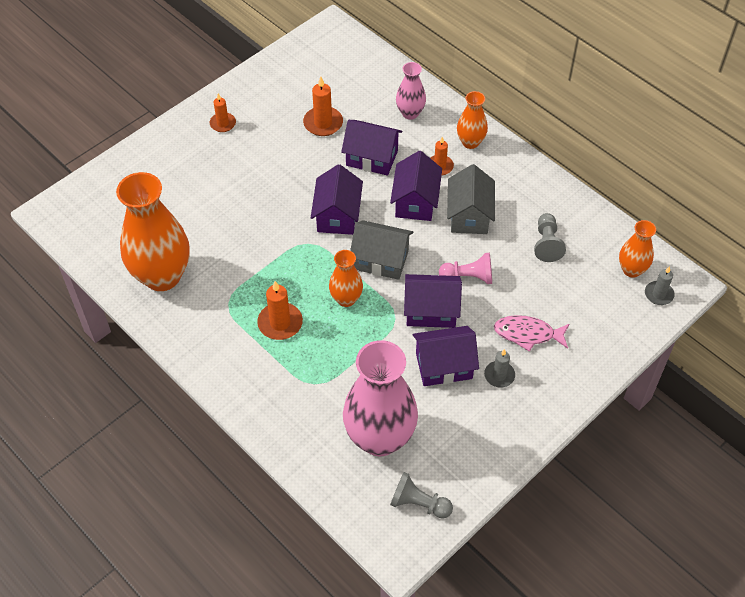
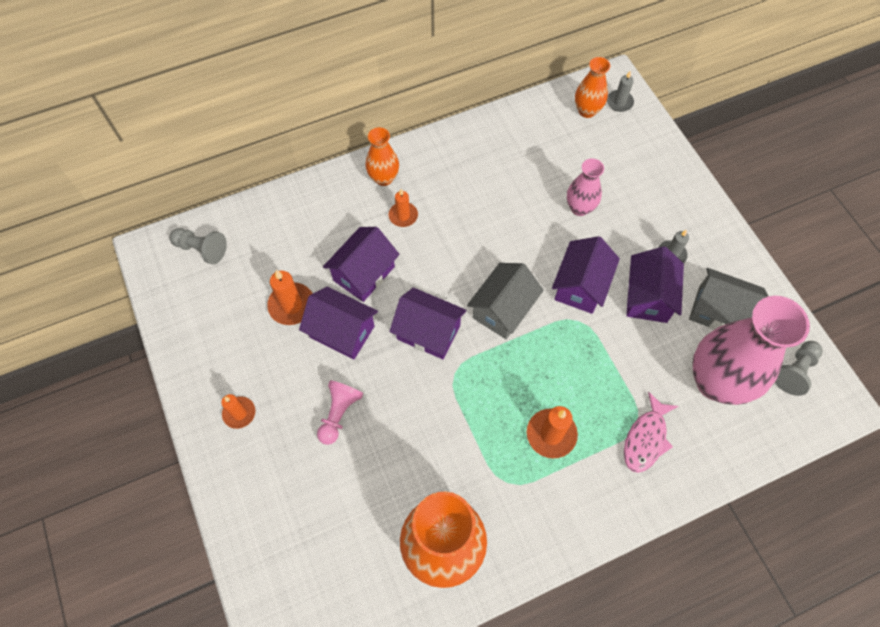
camera: 70 degrees left, 10 degrees up
orange vase [329,250,363,307] -> none
purple house [390,151,442,221] -> purple house moved to [299,287,378,360]
pink vase [396,62,426,120] -> pink vase moved to [567,158,604,216]
pink pawn [439,253,492,284] -> pink pawn moved to [317,380,363,445]
grey house [447,164,495,234] -> grey house moved to [689,268,768,330]
pink fish [494,315,569,352] -> pink fish moved to [624,392,678,473]
grey pawn [534,213,566,262] -> grey pawn moved to [169,228,227,264]

